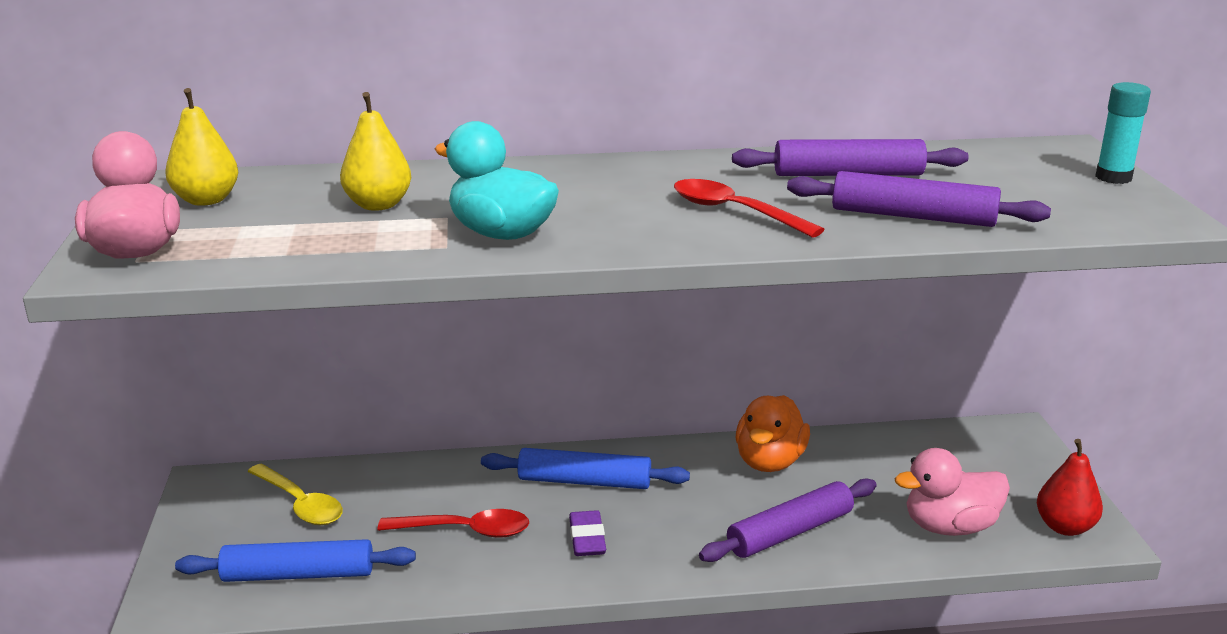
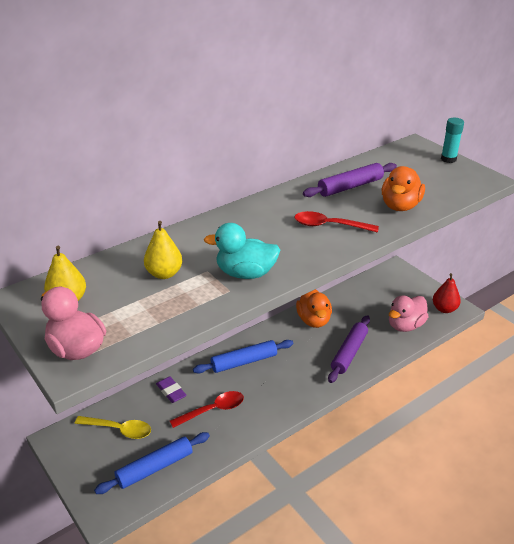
camera: 30 degrees left, 10 degrees up
purple eraser [569,510,606,556] -> purple eraser moved to [156,376,187,403]
purple rolling pin [787,171,1051,227] -> orange duck [382,166,425,211]

